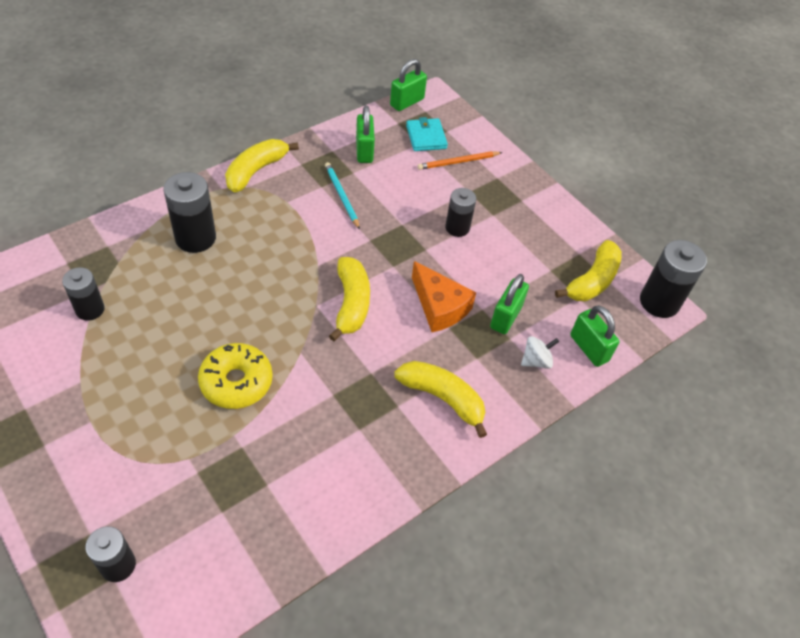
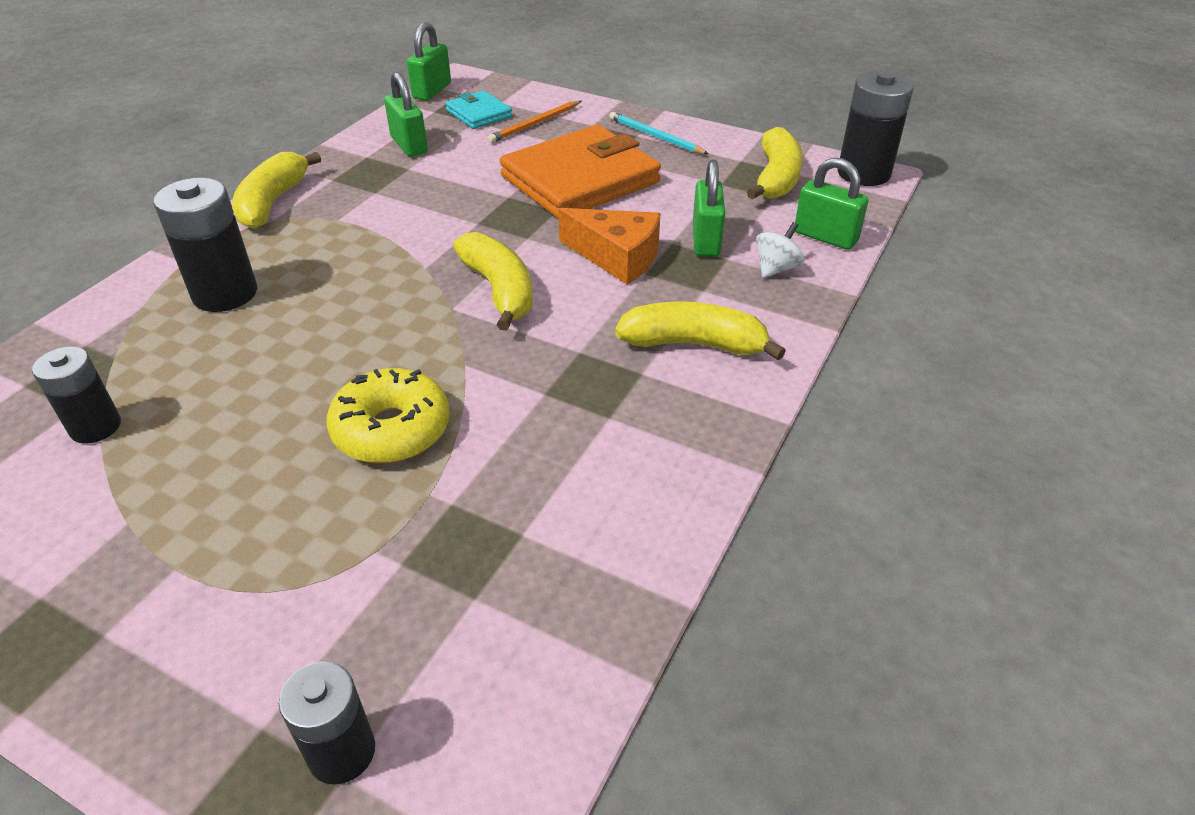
camera: 20 degrees left, 10 degrees down
turquoise pencil [325,162,360,230] -> turquoise pencil moved to [609,112,709,154]
black battery [445,188,476,237] -> orange wallet [499,125,661,219]

